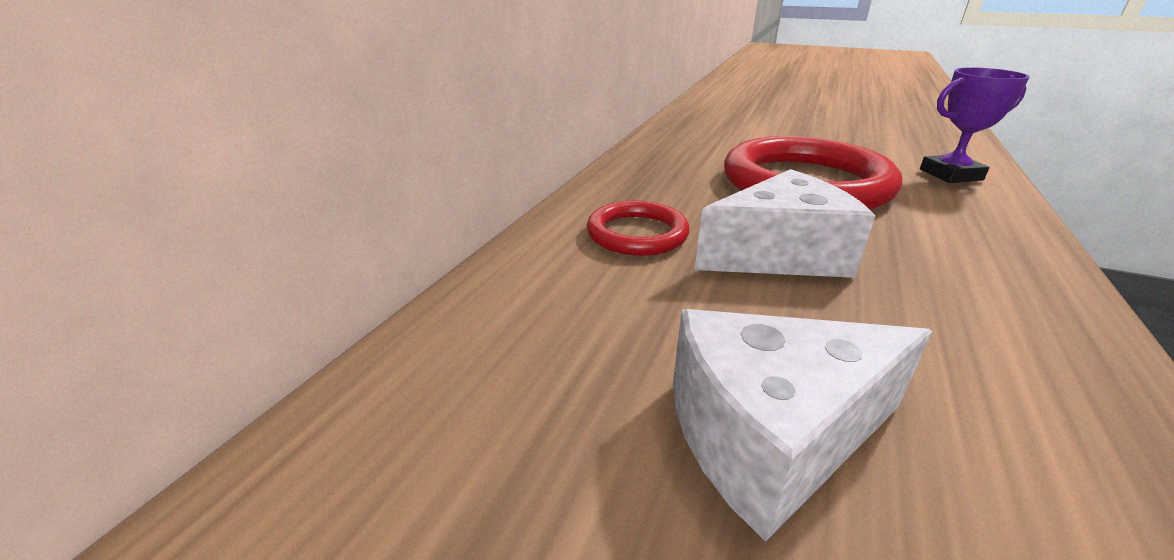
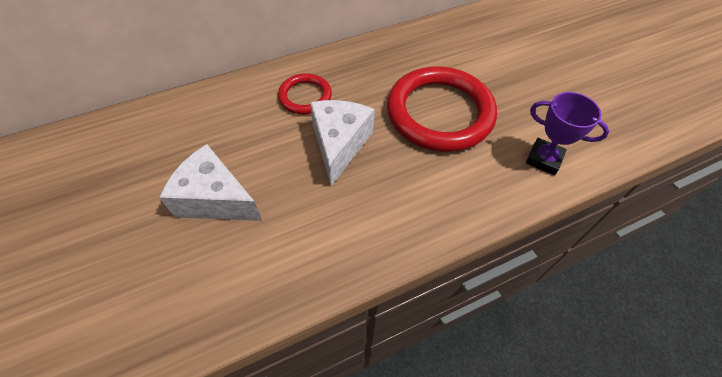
camera: 40 degrees right, 25 degrees up
white cheese [694,169,875,278] -> white cheese turned 105 degrees counterclockwise [310,100,375,186]

